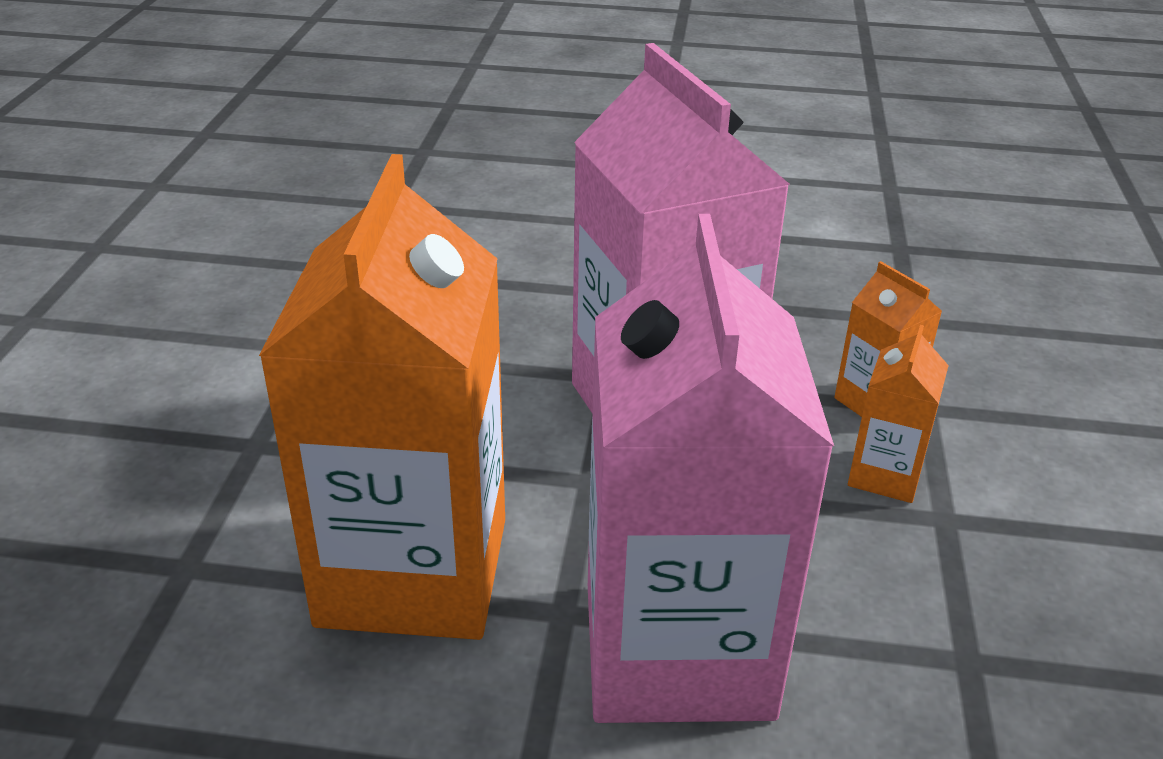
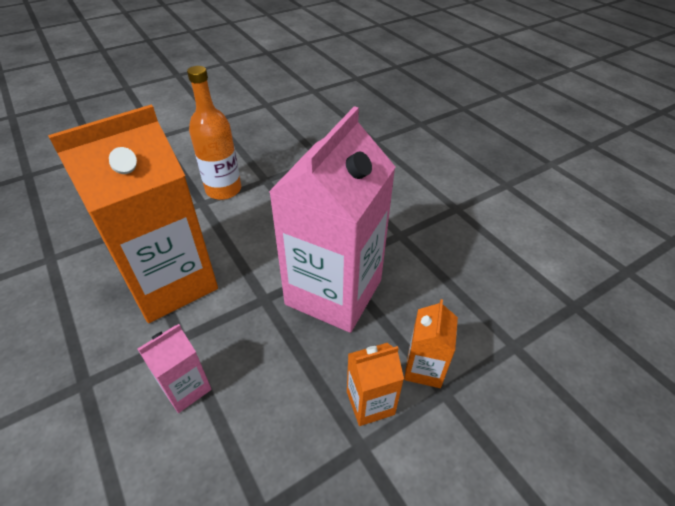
camera: 50 degrees right, 10 degrees up
pink carton [588,214,834,723] -> pink carton [138,324,212,413], size x0.43
none -> orange bottle [187,66,241,200]

